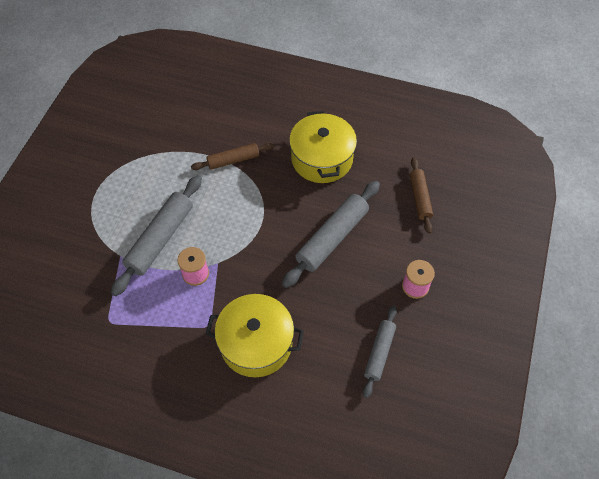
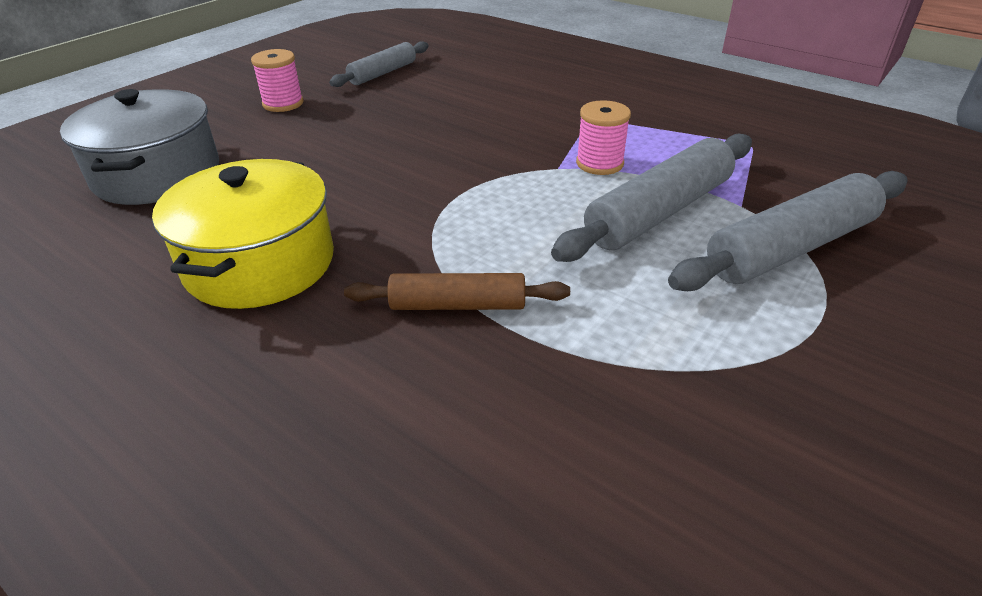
camera: 160 degrees left, 20 degrees down
yellow pot [205,294,304,377] -> none
grey rolling pin [282,181,380,288] -> grey rolling pin moved to [668,171,907,291]
brown rolling pin [410,157,433,233] -> grey pot [60,89,219,205]

